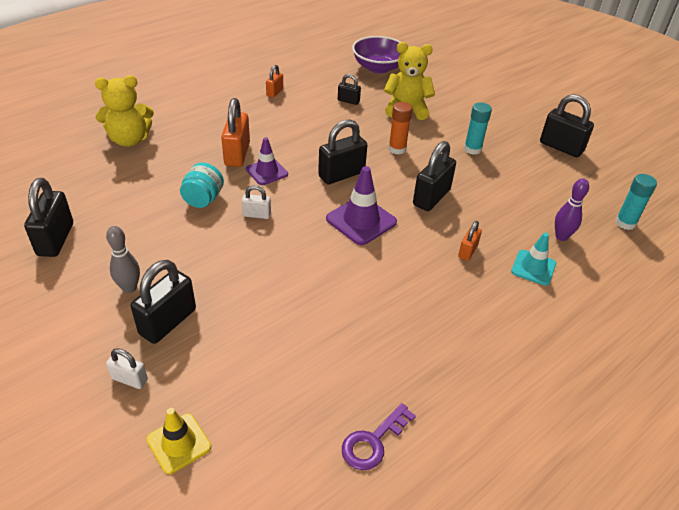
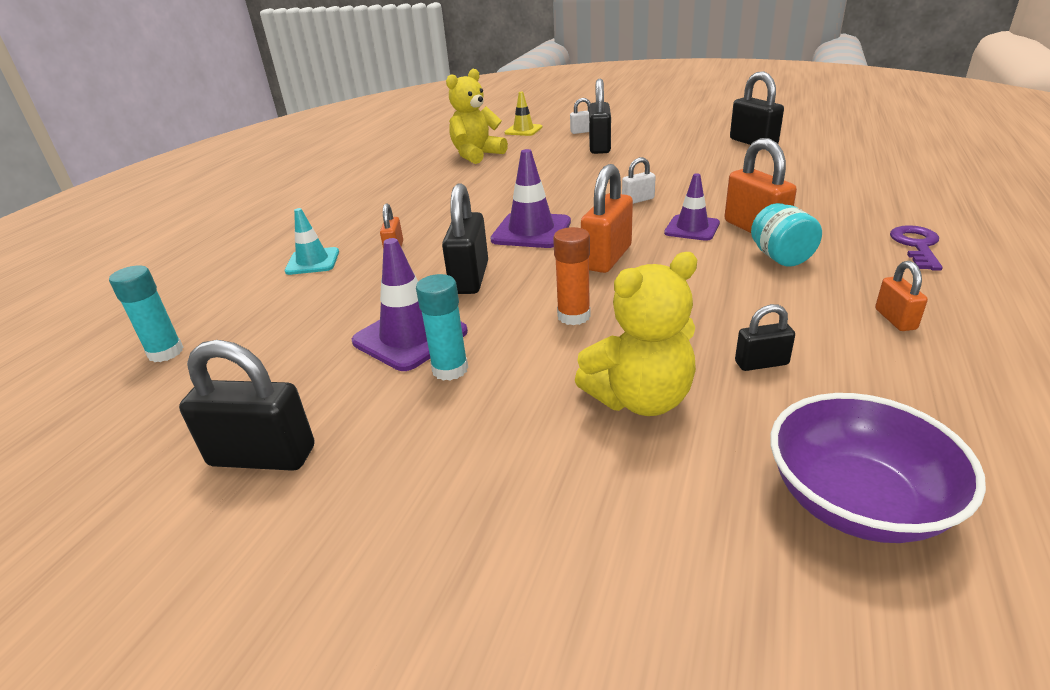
camera: 155 degrees right, 10 degrees down
yellow teddy bear [95,75,154,147] -> yellow teddy bear moved to [446,69,508,164]
grey bowling pin [106,226,140,293] -> none
turquoise jar [180,163,224,208] -> turquoise jar moved to [751,203,822,267]
black padlock [318,119,367,184] -> orange padlock [581,164,633,273]
purple key [342,403,416,470] -> purple key moved to [890,225,943,271]
purple bowling pin [555,179,589,241] -> none
none -> purple traffic cone [352,238,468,371]

